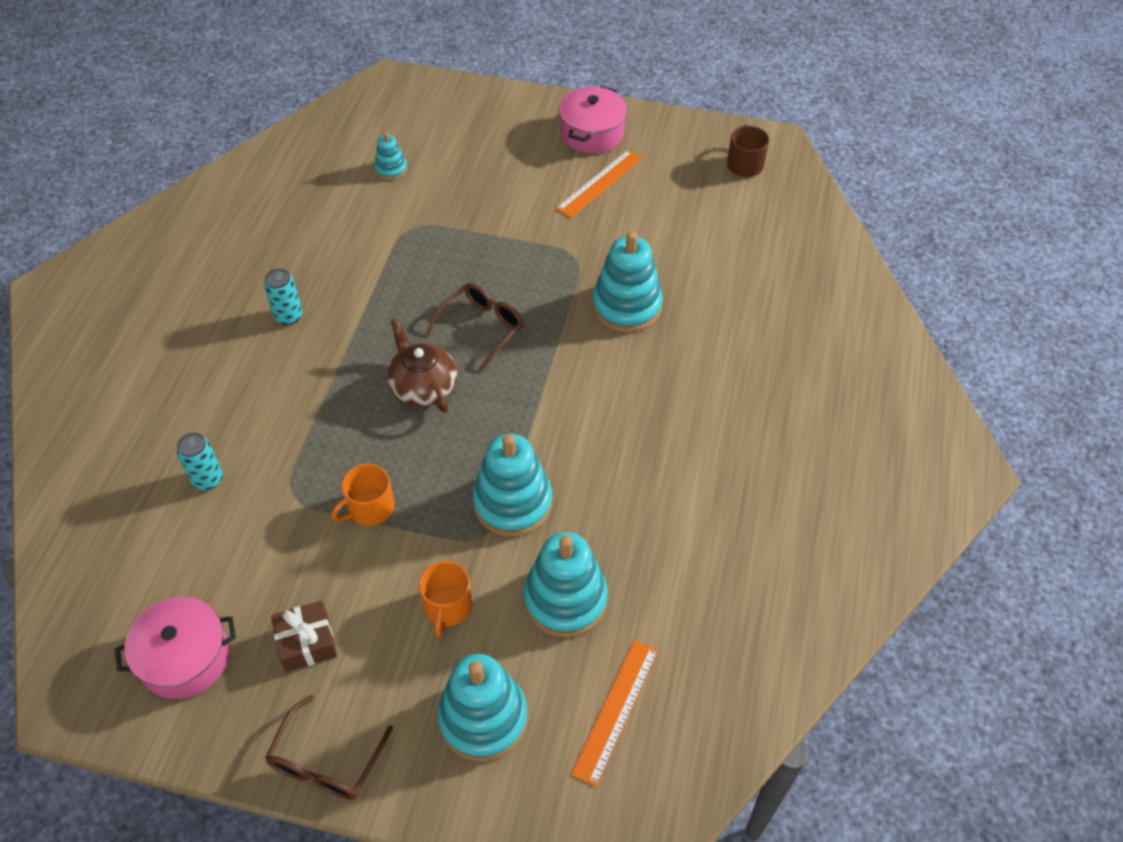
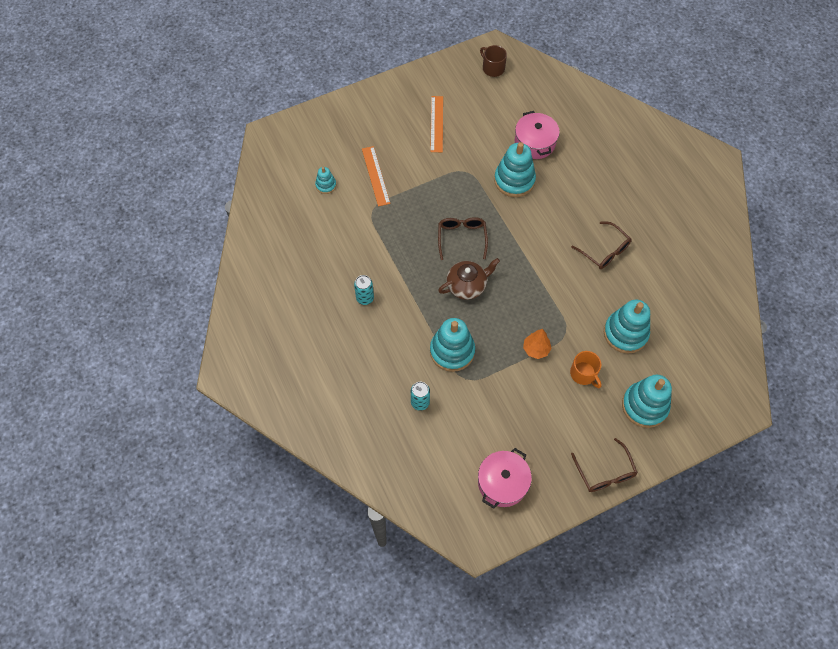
camera: 40 degrees left, 10 degrees up
brown gift [271,601,337,672] -> none
orange mug [331,464,395,526] -> none
brown teapot [387,318,457,413] -> brown teapot turned 135 degrees clockwise [438,258,500,300]
turquoise stacking toy [473,434,552,536] -> turquoise stacking toy moved to [430,318,475,372]
pink pot [559,86,627,154] -> pink pot moved to [515,111,560,159]
orange ruler [571,640,658,787] -> orange ruler moved to [362,146,390,206]
none -> orange tree [523,329,552,359]
none -> brown glasses [571,221,632,269]

